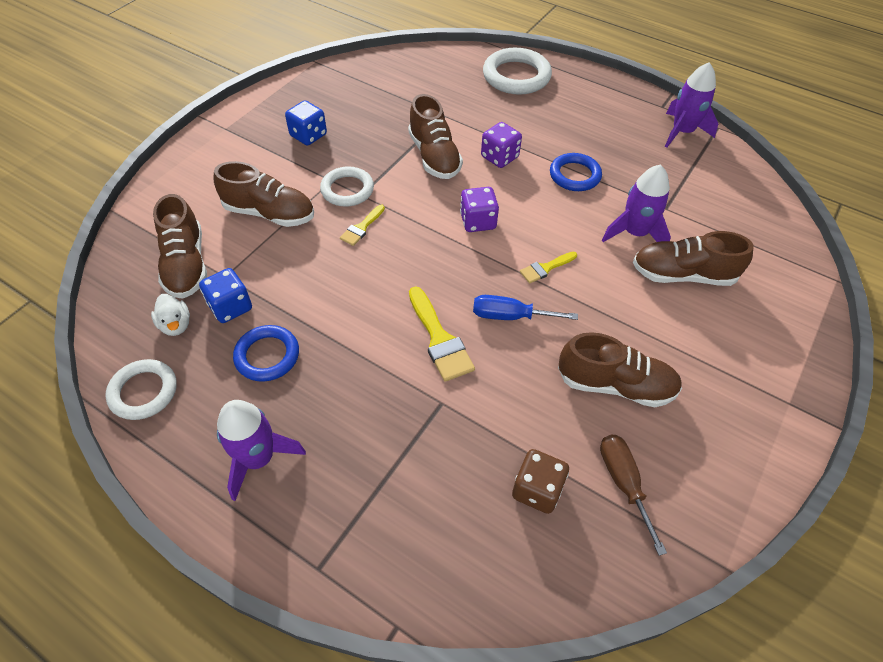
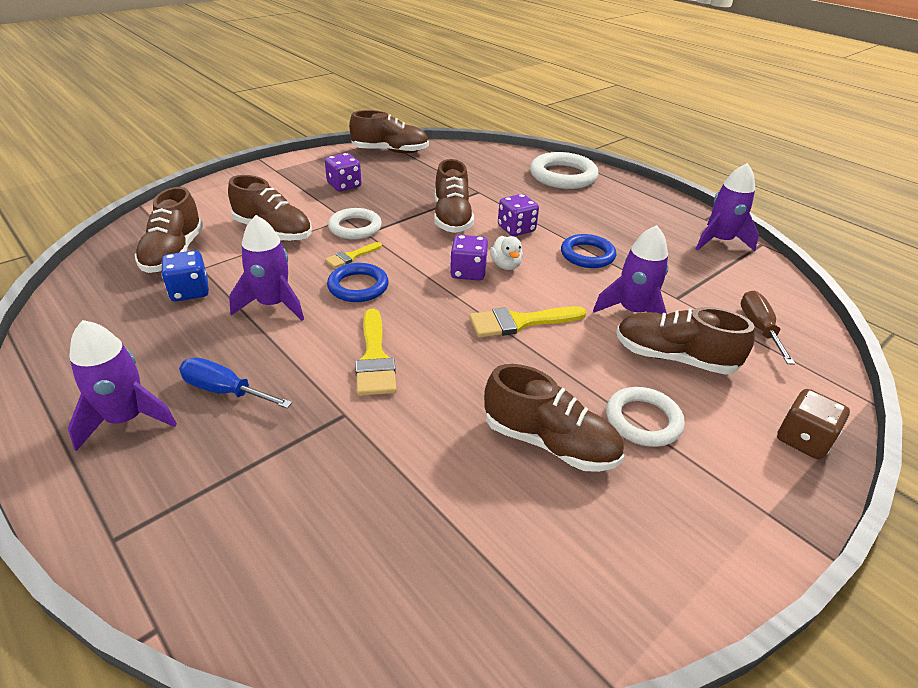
camera: 15 degrees right, 15 degrees down
white ring [106,359,177,420] -> white ring moved to [606,387,685,447]
white duck [151,294,190,336] -> white duck moved to [490,236,523,270]
blue ring [233,325,299,382] -> blue ring moved to [327,263,389,302]
blue dice [285,101,327,145] -> purple dice [325,153,361,191]
blue screwdriver [473,295,578,320] -> blue screwdriver moved to [179,358,292,408]
brown dice [512,449,569,514] -> brown dice moved to [777,389,850,459]
yellow brush [520,252,577,283] -> yellow brush [469,306,587,337], size x1.69
brown screwdriver [600,435,667,556] -> brown screwdriver moved to [740,291,795,364]
none -> purple rocket [229,215,304,321]
none -> brown shoe [349,110,429,153]

